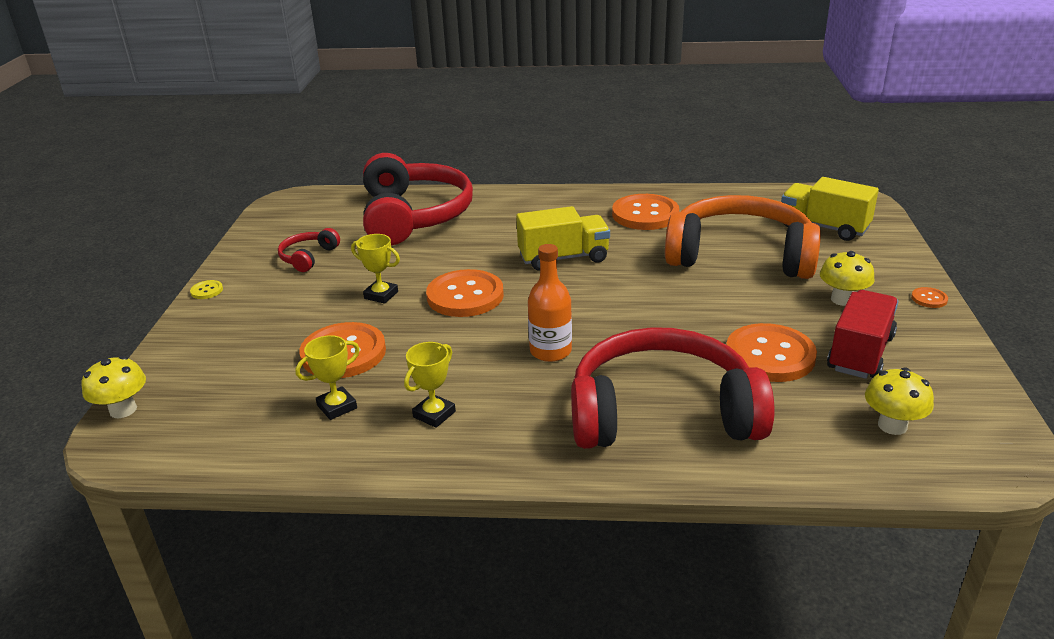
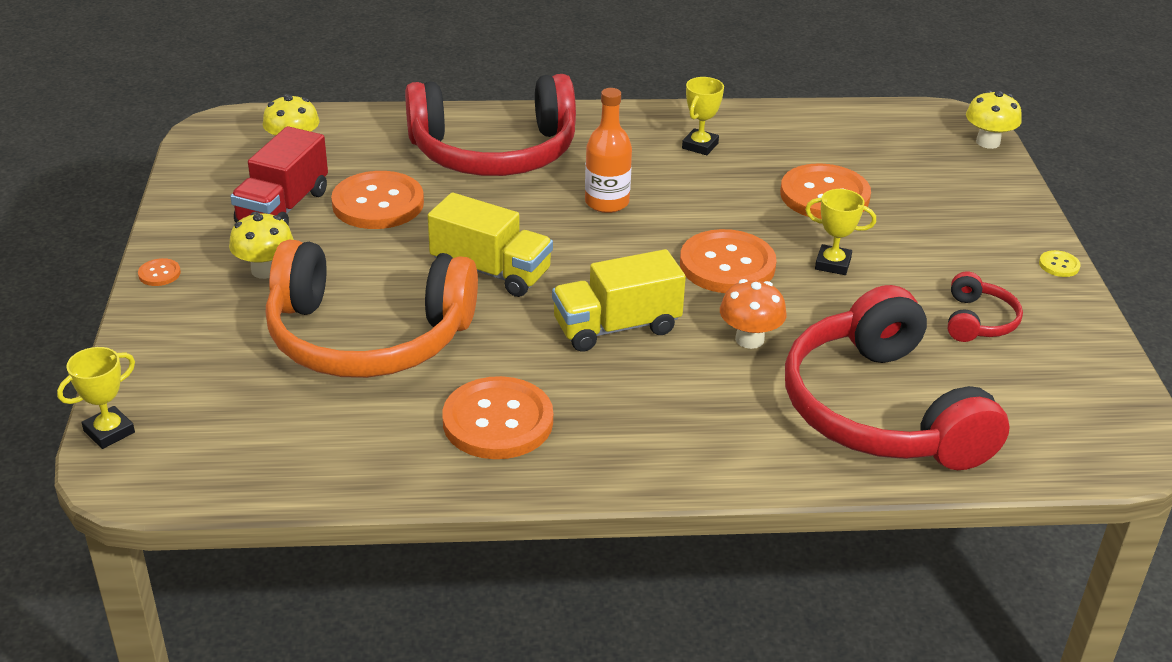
camera: 170 degrees right, 5 degrees up
yellow trophy [295,335,360,420] -> yellow trophy moved to [57,347,135,449]
yellow truck [781,177,879,241] -> yellow truck moved to [428,193,553,297]
none -> orange mushroom [720,279,786,349]

